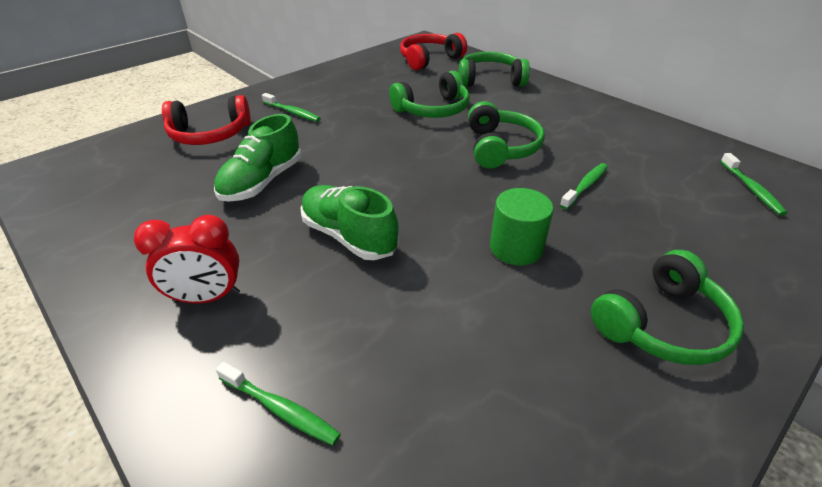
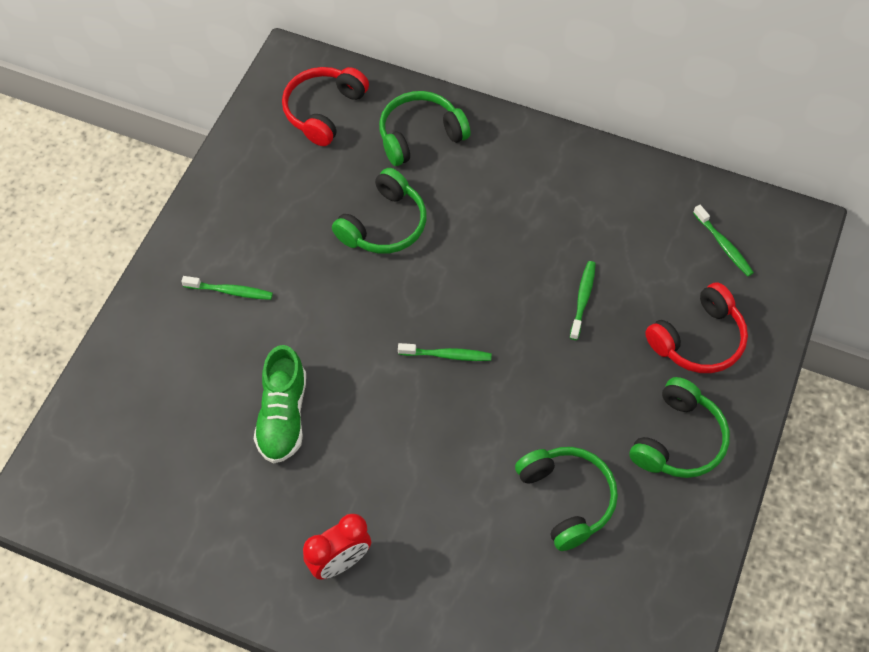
camera: 25 degrees left, 20 degrees up
red headphones [162,95,251,145] -> red headphones moved to [645,282,748,373]
green toothbrush [216,362,341,446] -> green toothbrush moved to [398,343,492,361]
green shoe [300,185,399,260] -> none
green headphones [468,101,545,169] -> green headphones moved to [515,447,618,551]
green cylinder [490,188,554,266] -> none

